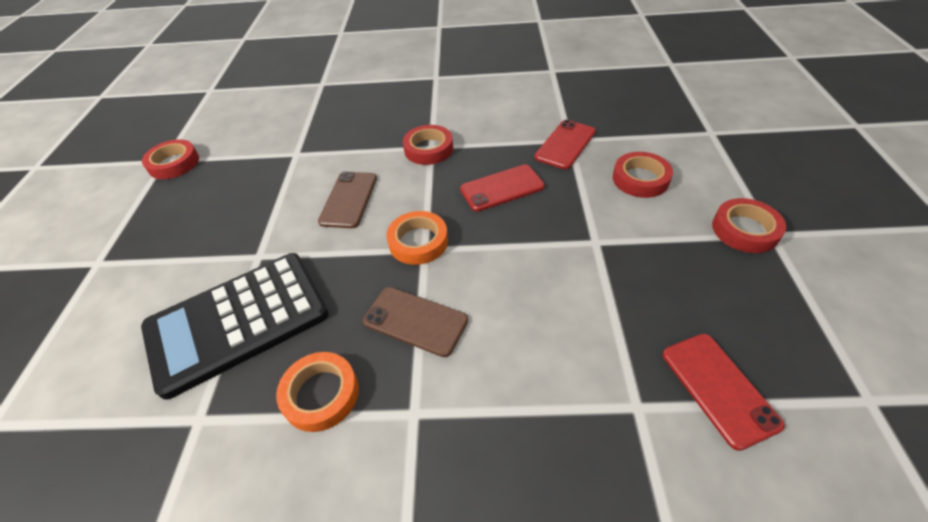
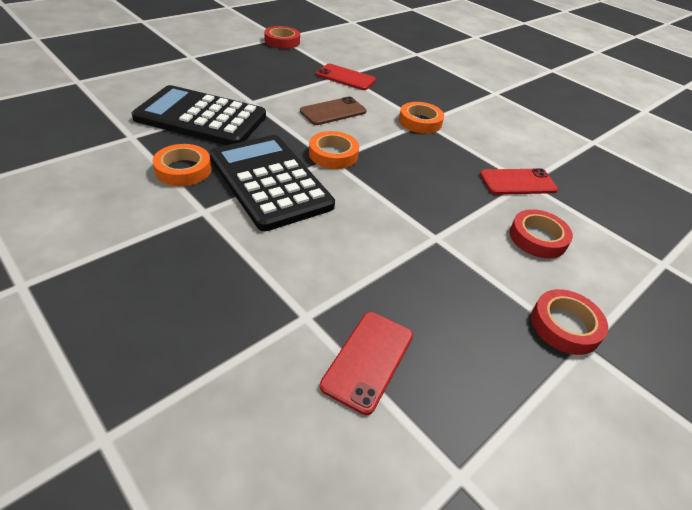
camera: 40 degrees right, 5 degrees down
brown phone [363,287,468,357] -> black calculator [209,135,335,231]
red tape [403,125,453,165] -> orange tape [399,102,444,134]
red phone [460,165,545,211] -> red phone moved to [316,64,376,90]

